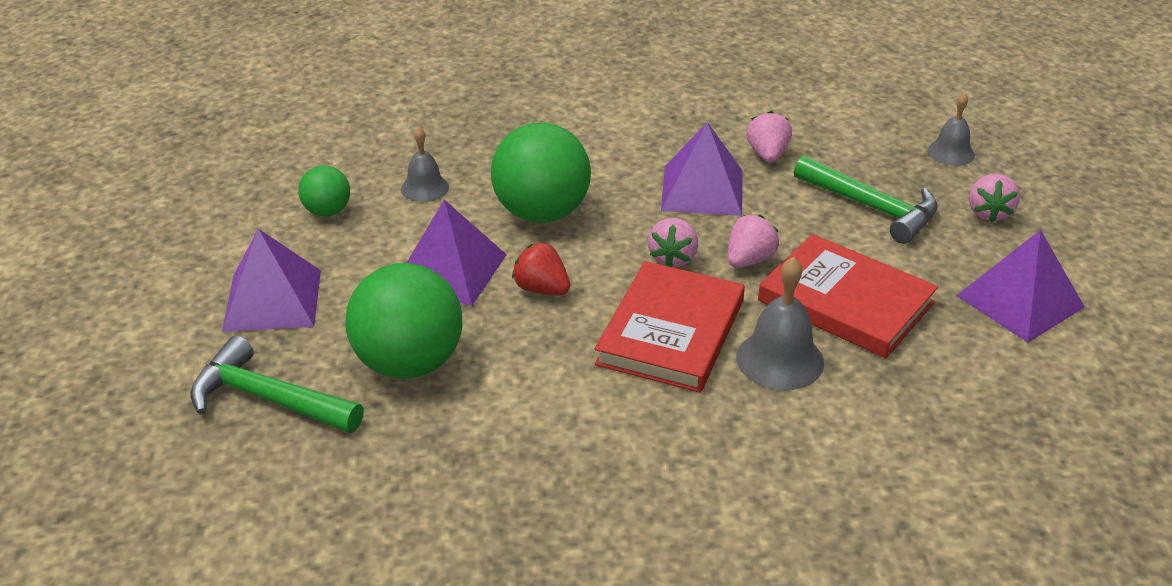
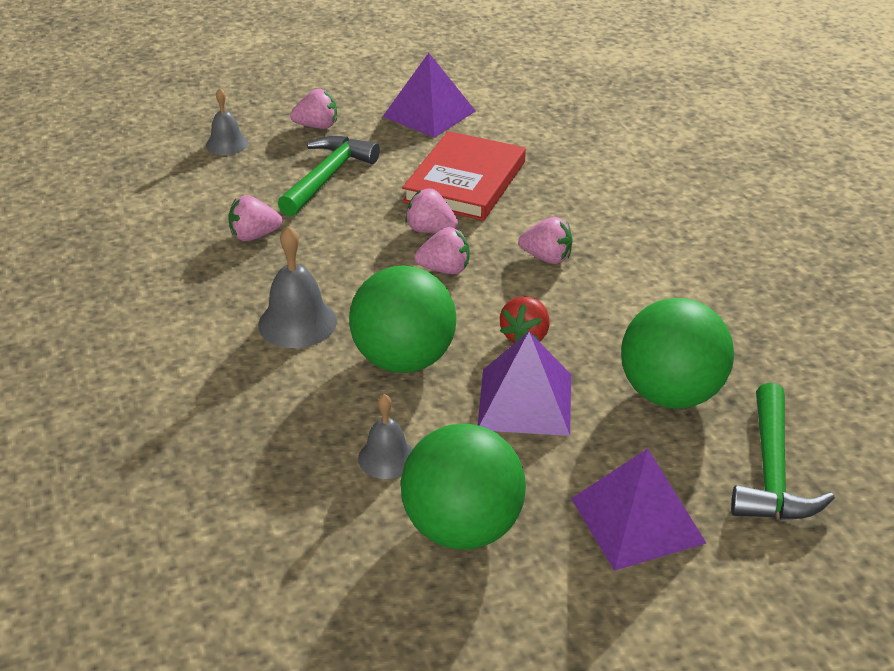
camera: 105 degrees left, 0 degrees up
green ball [298,165,350,216] -> green ball [401,424,526,550], size x1.94
red book [594,261,745,393] -> pink strawberry [518,217,573,264]
purple pyramid [661,122,743,216] -> none
grey bell [736,257,824,390] -> grey bell moved to [258,226,337,348]

